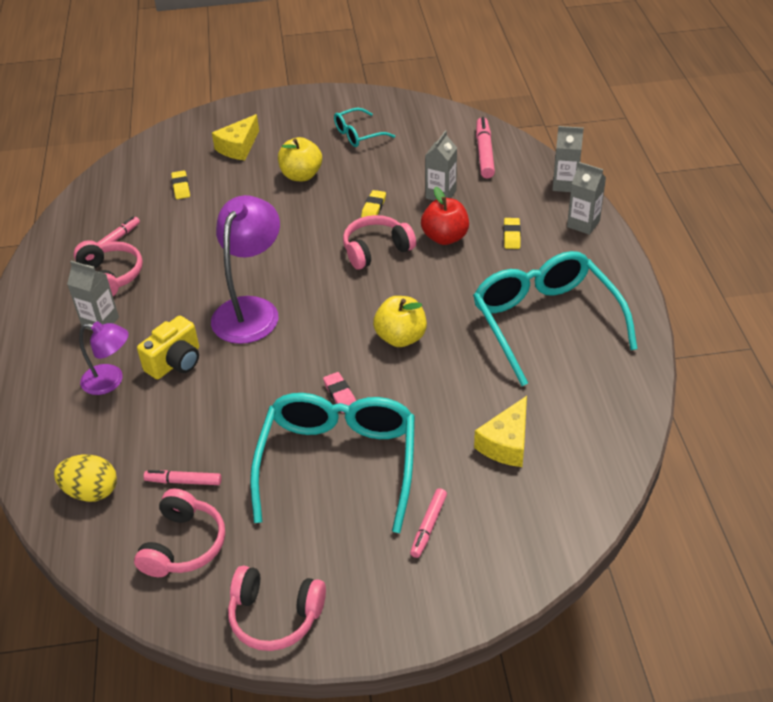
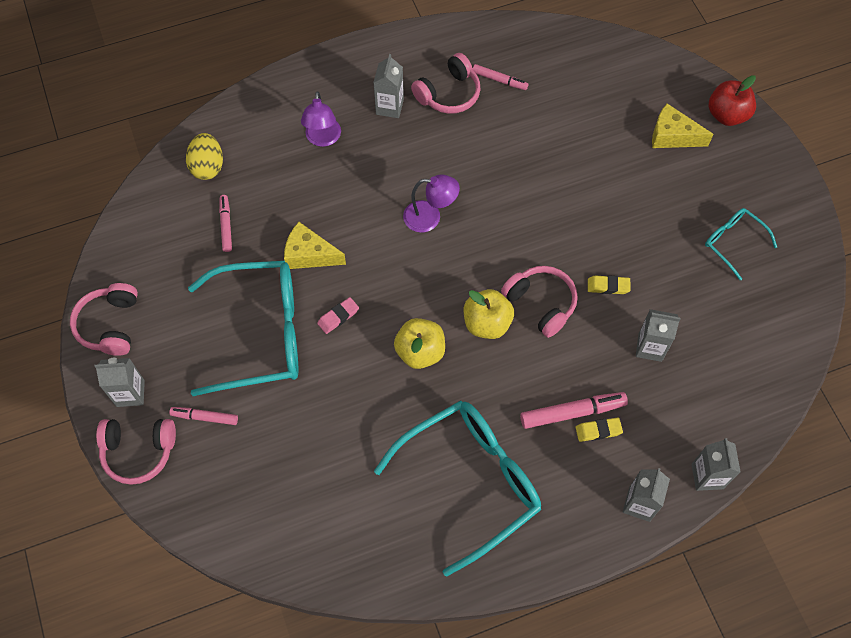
camera: 75 degrees right, 20 degrees up
pink headphones [134,488,225,577] -> pink headphones moved to [96,419,176,485]
yellow camera [137,316,199,379] -> none
yellow eraser [171,171,190,199] -> none
purple lamp [211,195,280,344] -> purple lamp [403,175,460,233], size x0.59
yellow apple [278,137,322,181] -> yellow apple moved to [464,289,514,339]
red apple [421,187,469,245] -> red apple moved to [709,75,756,126]
yellow cheese [474,396,527,467] -> yellow cheese moved to [284,222,346,269]
pink marker [476,117,495,179] -> pink marker moved to [520,392,628,429]
none -> grey carton [94,358,145,407]

